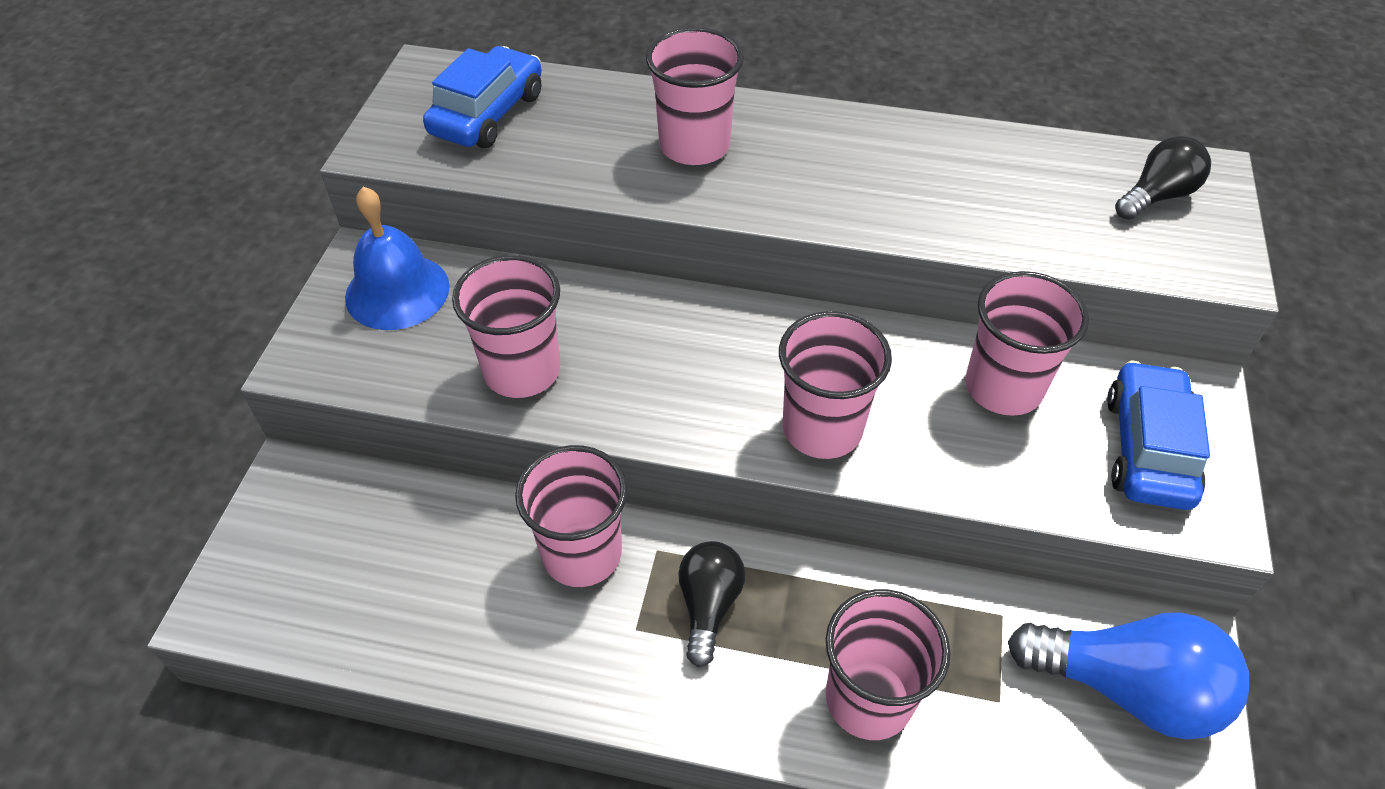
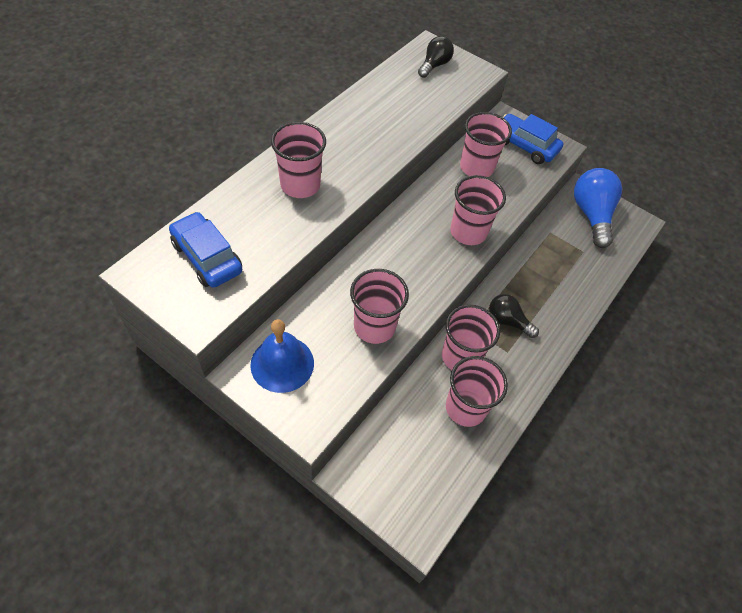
camera: 70 degrees left, 5 degrees up
pink cup [826,589,951,740] -> pink cup moved to [446,356,508,427]
blue light bulb [1008,612,1249,739] -> blue light bulb turned 45 degrees counterclockwise [574,168,622,248]
black light bulb [1115,136,1211,220] -> black light bulb turned 45 degrees clockwise [418,36,454,78]

